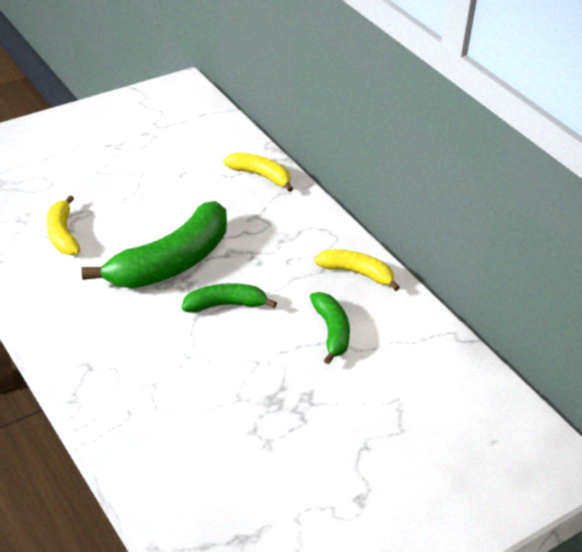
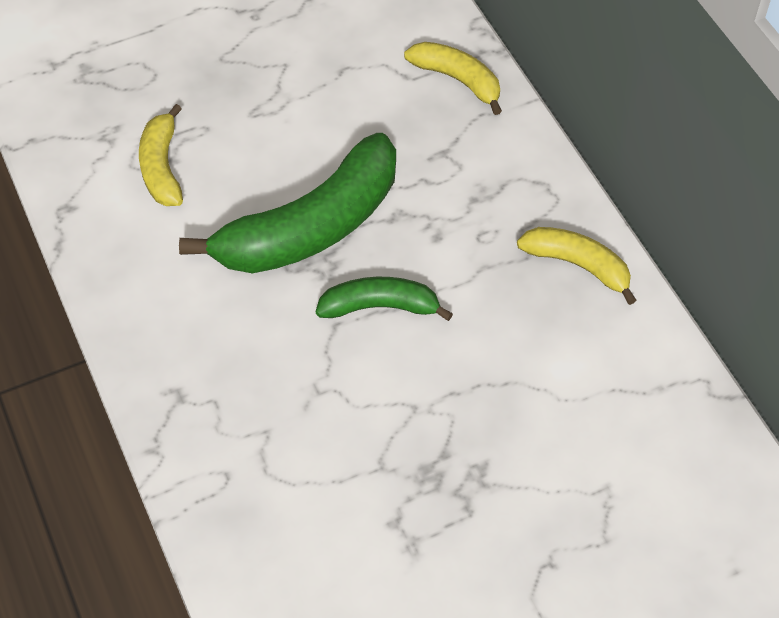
camera: 10 degrees right, 15 degrees up
green banana [310,292,350,364] -> none

